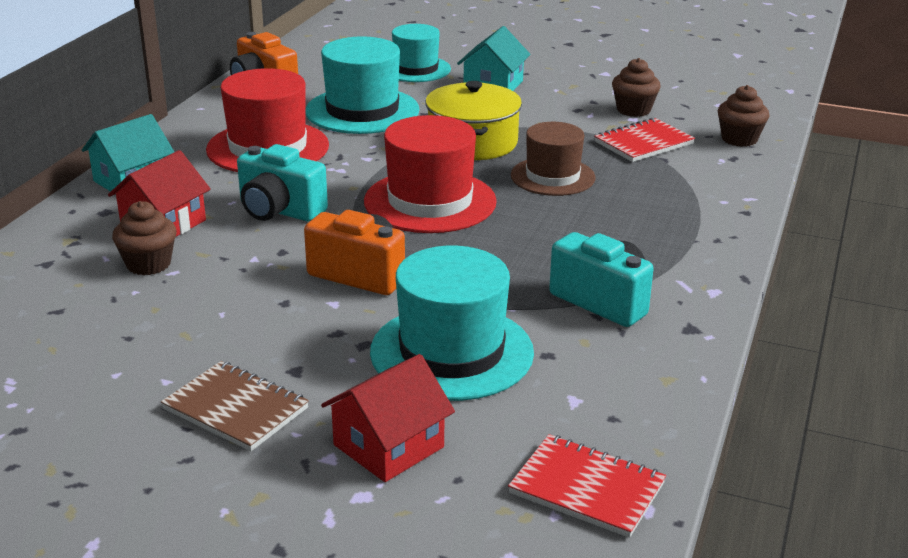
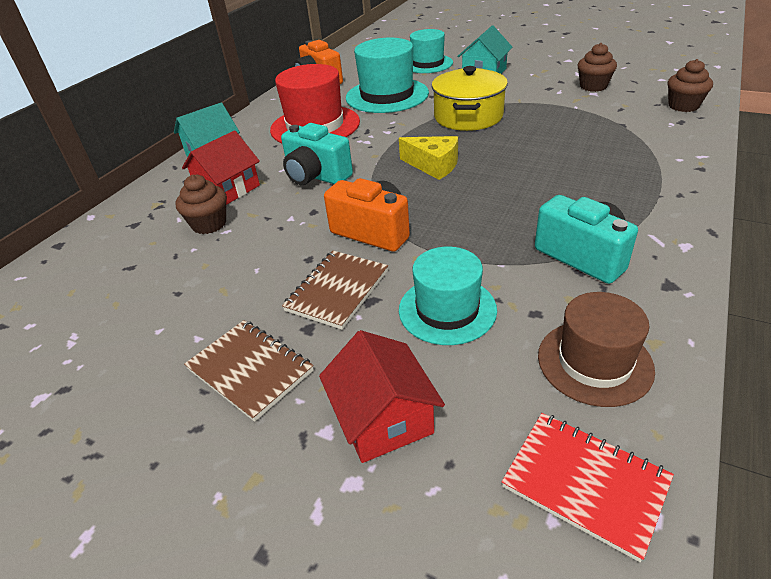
camera: 10 degrees right, 10 degrees up
red house [321,354,455,482] -> red house turned 75 degrees counterclockwise [319,330,445,463]
red hat [364,115,497,233] -> yellow cheese [399,136,458,180]
turquoise hat [370,246,534,401] -> turquoise hat [399,247,497,345], size x0.67
brown hat [511,122,596,196] -> brown hat moved to [538,292,655,407]
red notebook [594,118,695,162] -> none
none -> brown notebook [282,251,388,330]

